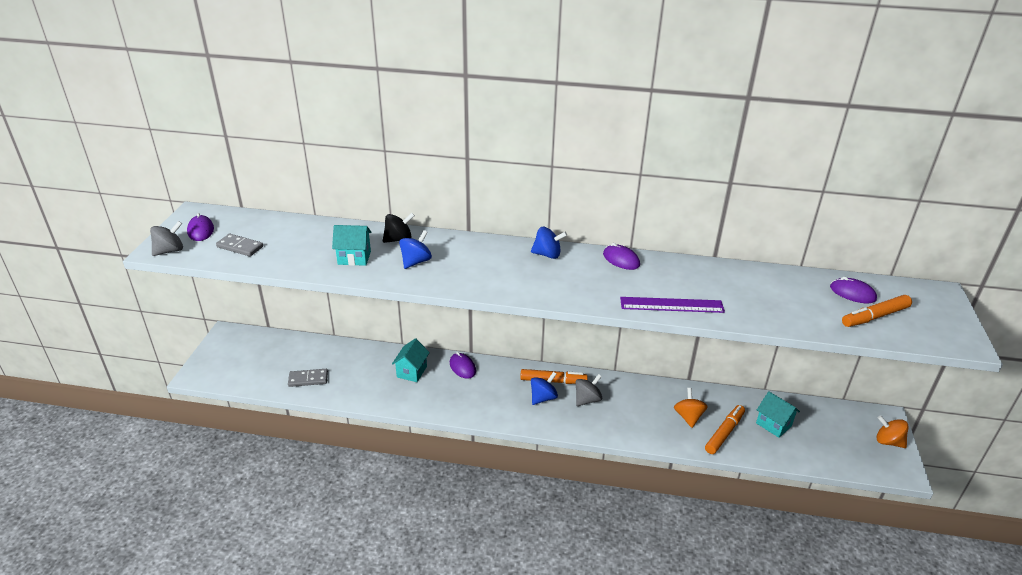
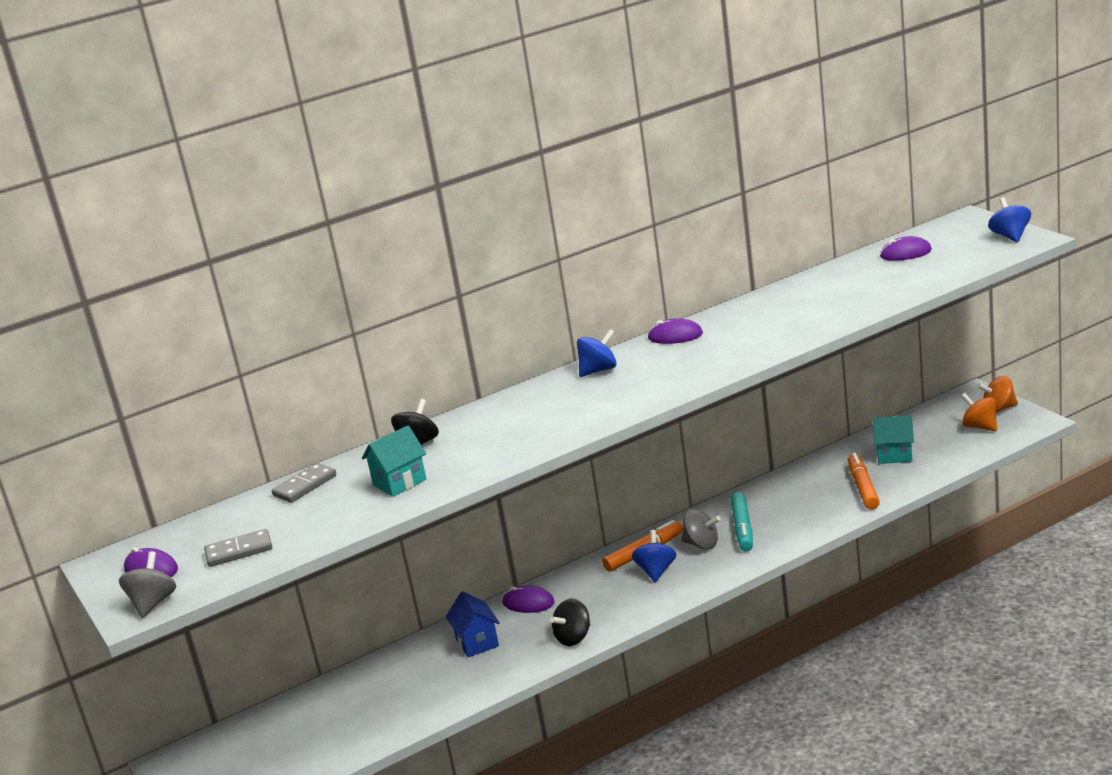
camera: 35 degrees left, 10 degrees down
grey domino [288,369,328,387] -> grey domino moved to [272,463,336,503]
turquoise house [392,338,430,382] -> blue house [446,591,500,657]
blue spinning top [399,230,432,269] -> blue spinning top moved to [988,197,1031,242]
grey spinning top [575,374,602,406] -> grey spinning top turned 105 degrees clockwise [681,509,721,550]
purple ruler [620,297,725,313] -> none
orange spinning top [674,388,708,428] -> orange spinning top moved to [961,393,997,431]
orange marker [842,295,912,327] -> none
none -> black spinning top [550,599,590,646]
none -> turquoise marker [731,492,753,552]

